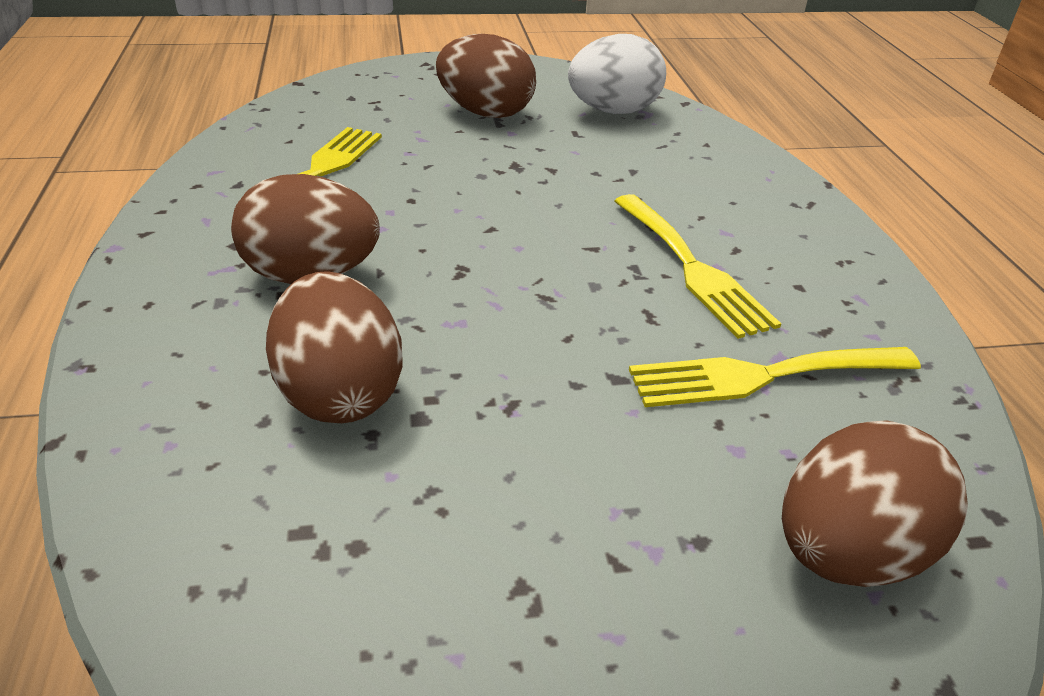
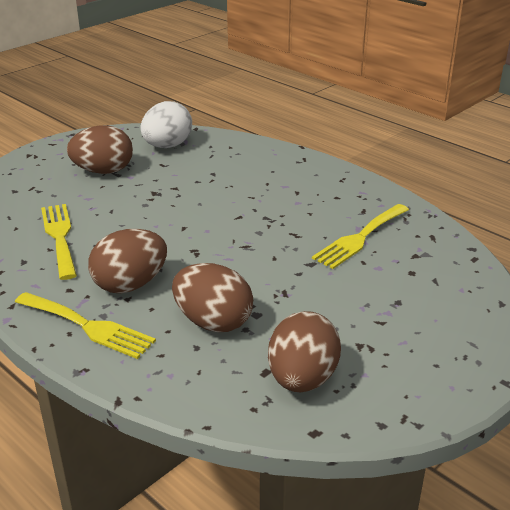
camera: 35 degrees left, 5 degrees down
yellow fork [614,194,781,339] -> yellow fork moved to [15,292,156,359]
brown egg [782,420,968,587] -> brown egg moved to [268,311,341,392]

